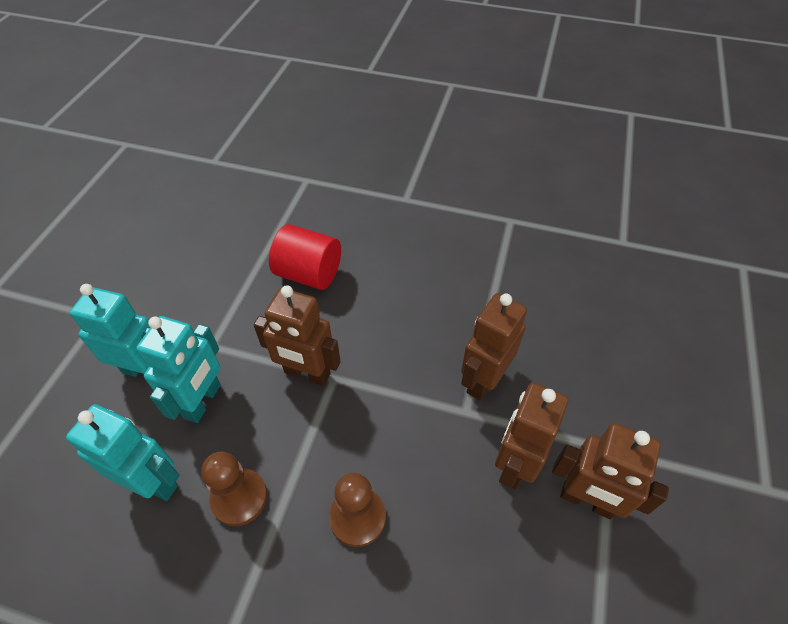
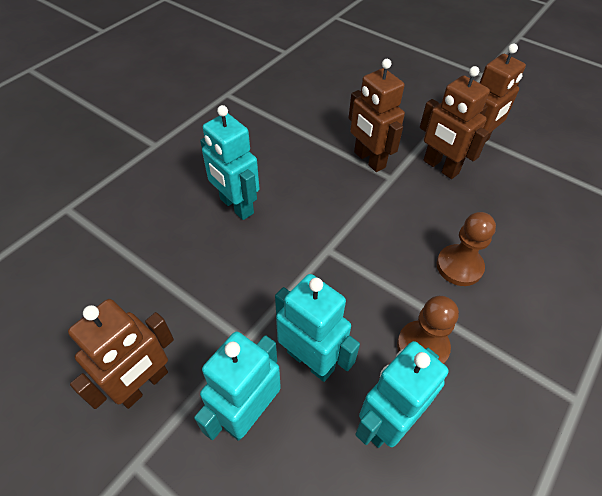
camera: 70 degrees left, 0 degrees up
brown robot [254,285,341,386] -> brown robot moved to [68,299,174,409]
red cylinder [269,224,341,290] -> none
none -> turquoise robot [200,105,259,220]

